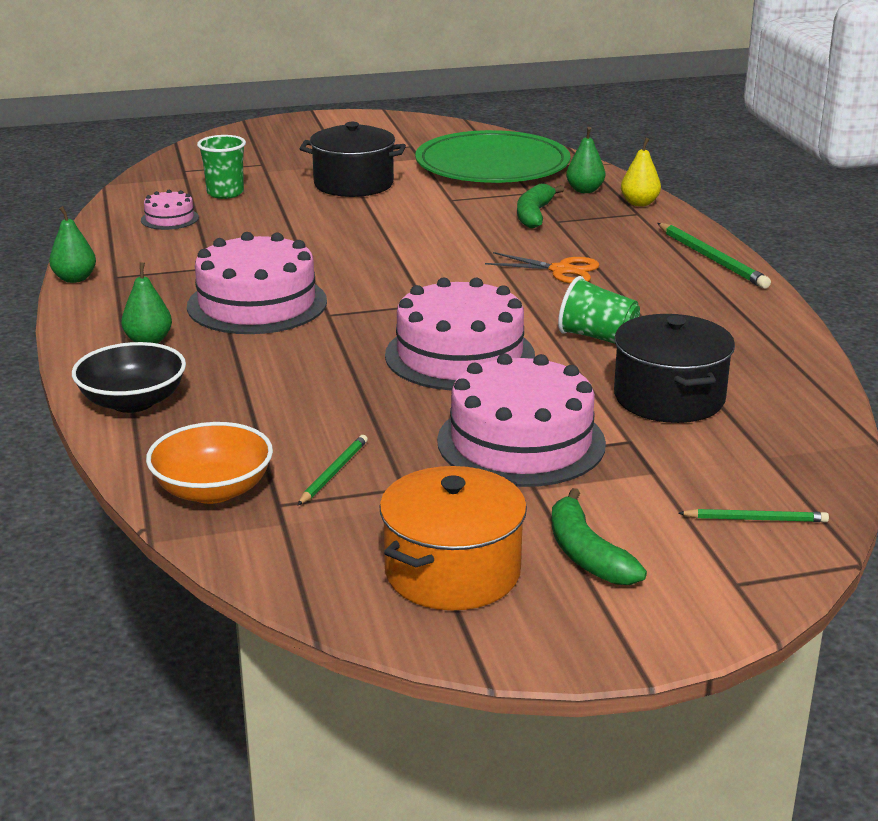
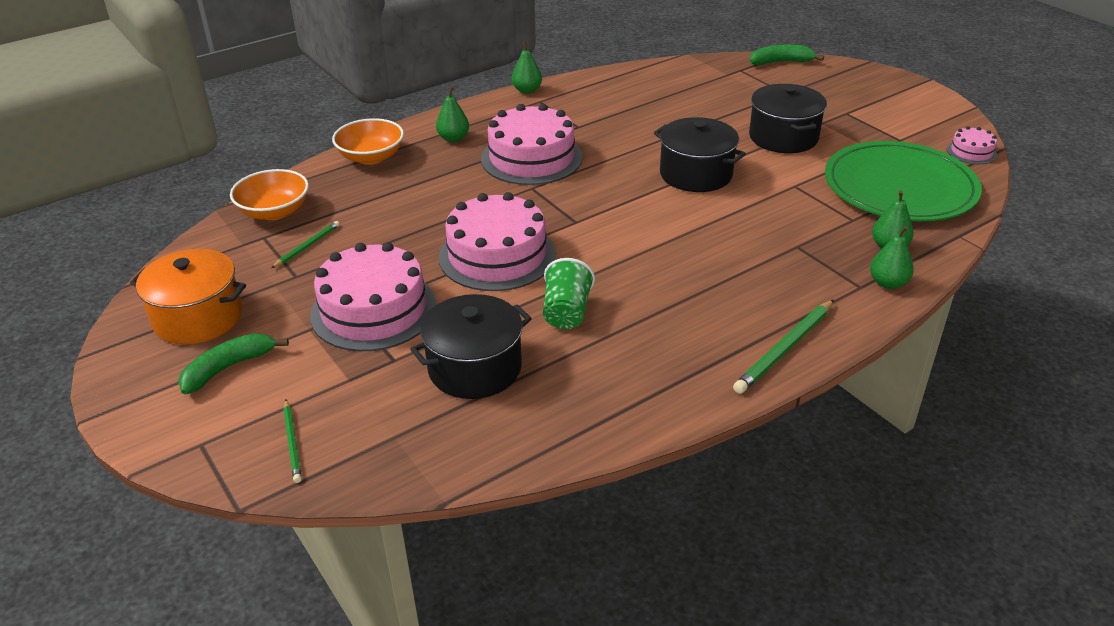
camera: 70 degrees right, 10 degrees up
black bowl [72,342,186,413] -> orange bowl [332,118,404,165]
pink cake [141,190,199,230] -> pink cake moved to [947,126,997,164]
green cup [197,135,246,199] -> none
green pencil [298,435,368,505] -> green pencil turned 60 degrees counterclockwise [271,221,340,268]
orange scissors [485,252,599,284] -> none
green banana [517,183,565,228] -> green banana moved to [750,45,824,65]
yellow pear [621,138,661,206] -> green pear [870,226,914,289]
none -> black pot [654,117,746,192]

